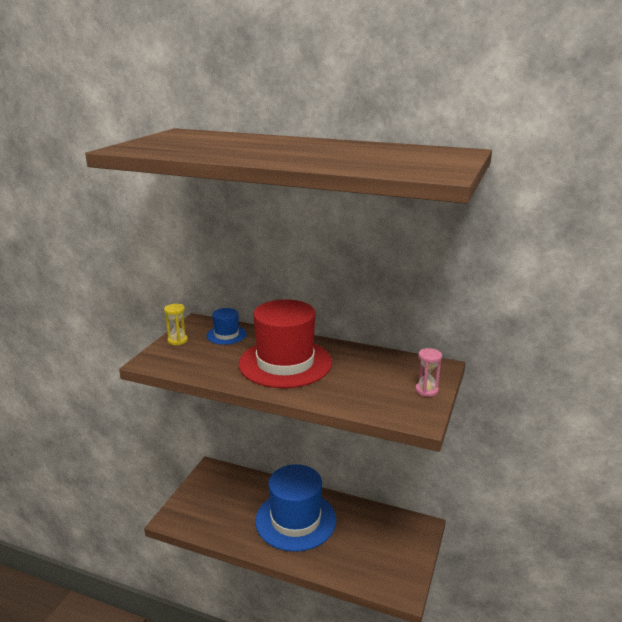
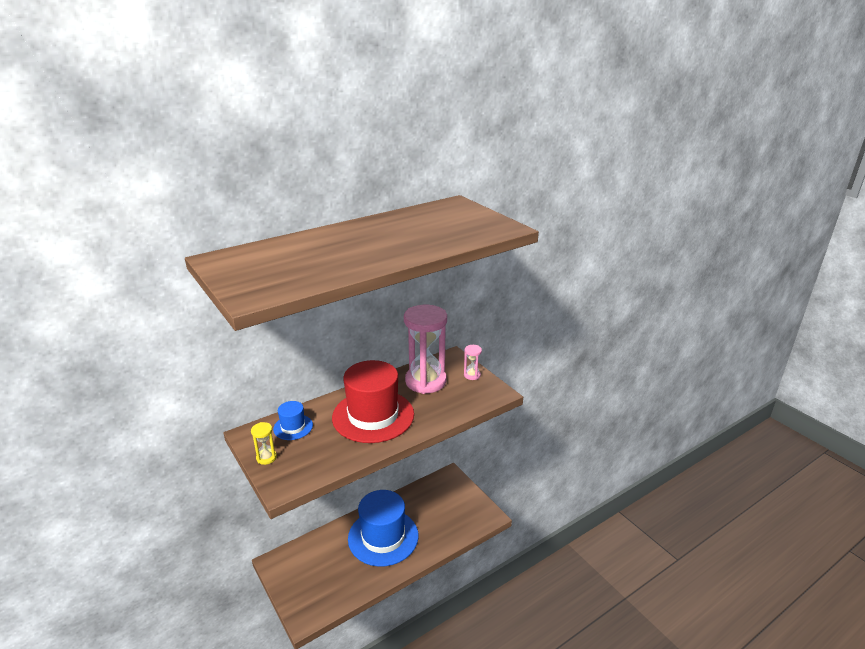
camera: 55 degrees left, 5 degrees up
none -> pink hourglass [404,305,447,394]

